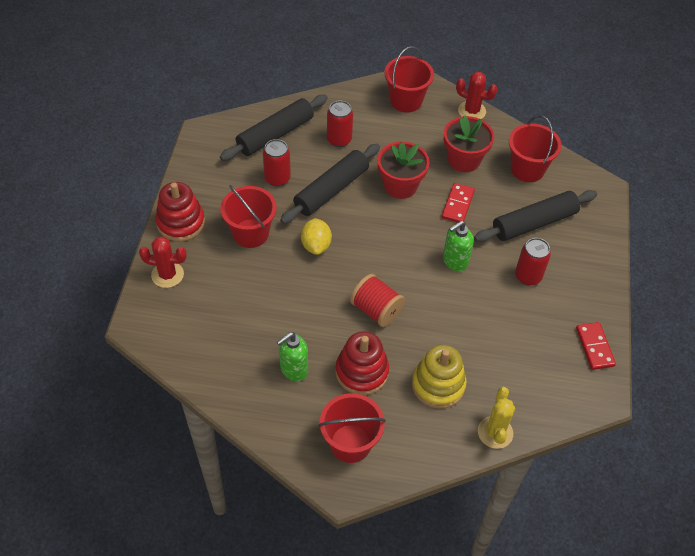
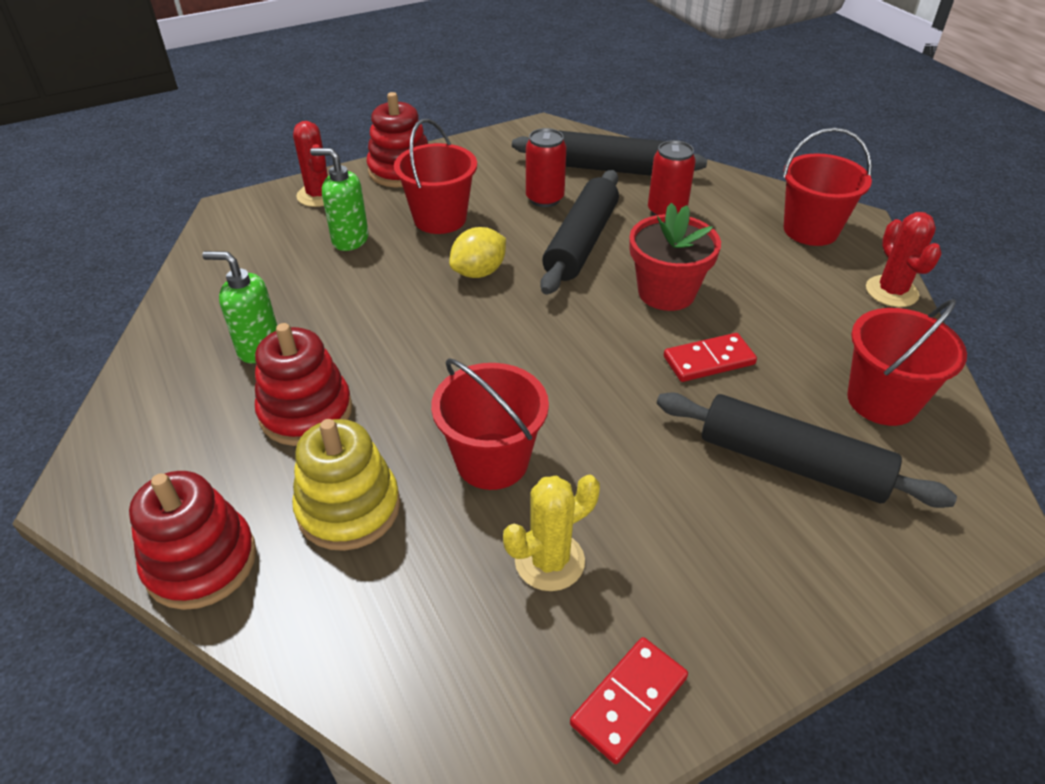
camera: 55 degrees right, 10 degrees down
black rolling pin [280,144,380,224] -> black rolling pin turned 75 degrees counterclockwise [540,170,619,295]
red bucket [318,393,386,463] -> red bucket moved to [431,358,549,490]
red spool [350,274,405,327] -> none
green soap dispenser [443,221,474,271] -> green soap dispenser moved to [310,148,369,251]
red flower pot [444,115,494,172] -> none
yellow cactus [478,387,515,449] -> yellow cactus moved to [503,475,600,591]
red can [515,238,551,286] -> none
none -> red stacking toy [129,471,256,610]

